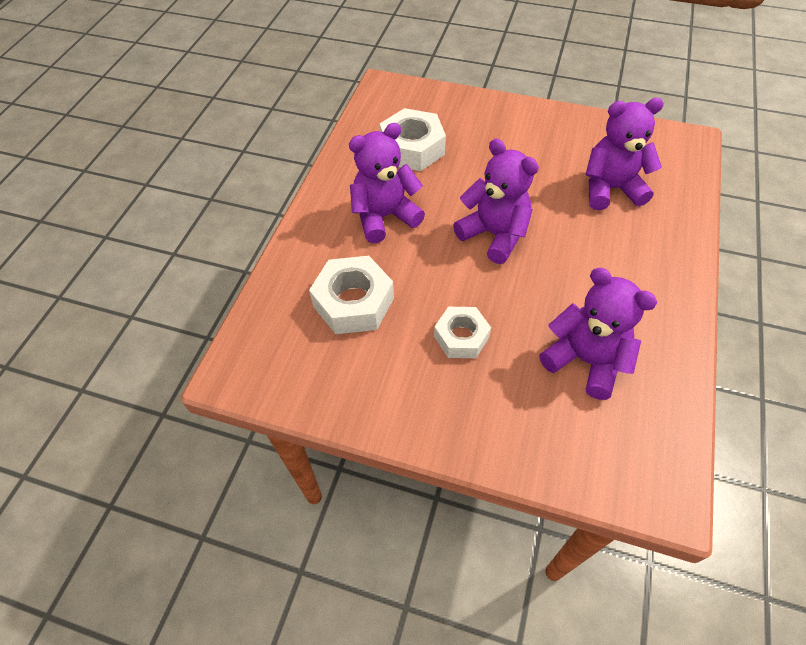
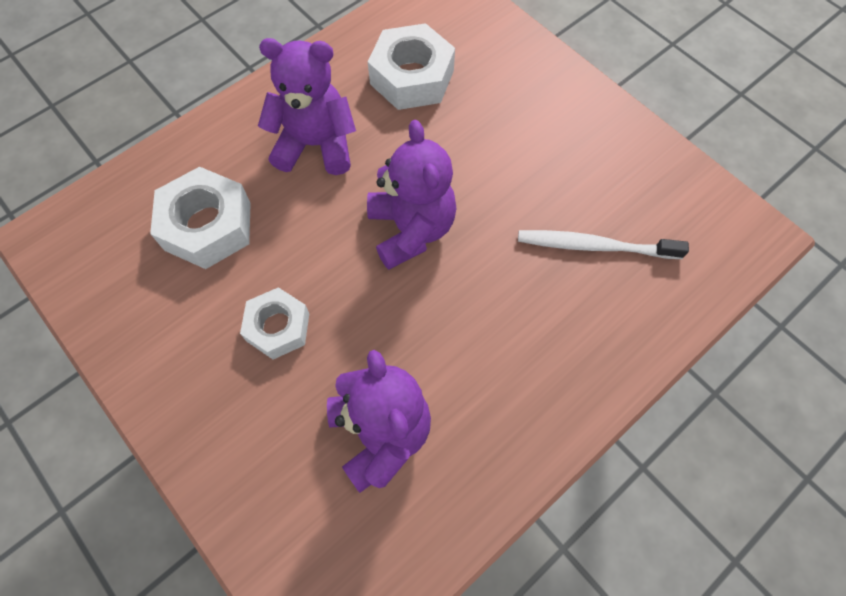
camera: 30 degrees right, 10 degrees up
purple teddy bear [585,98,664,210] -> white toothbrush [518,230,689,259]

